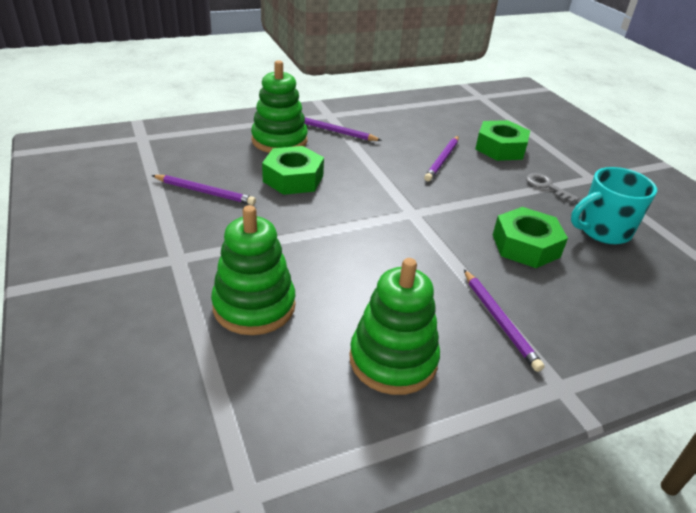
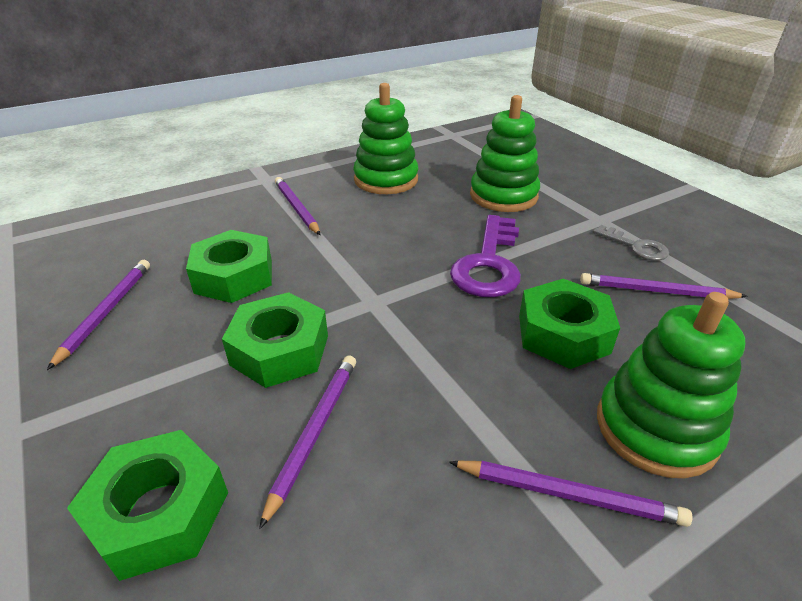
camera: 175 degrees right, 0 degrees up
grey key [526,173,579,203] -> grey key moved to [593,225,669,261]
turquoise mug [571,167,657,244] -> purple pencil [47,260,150,370]
none -> green nut [222,292,328,388]
none -> purple key [450,215,521,297]

